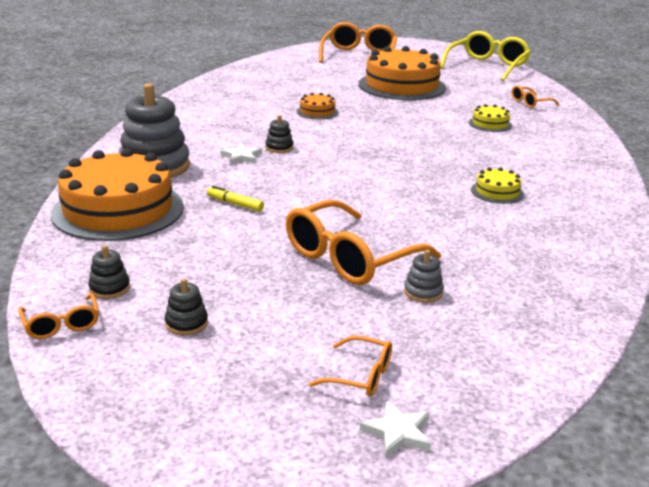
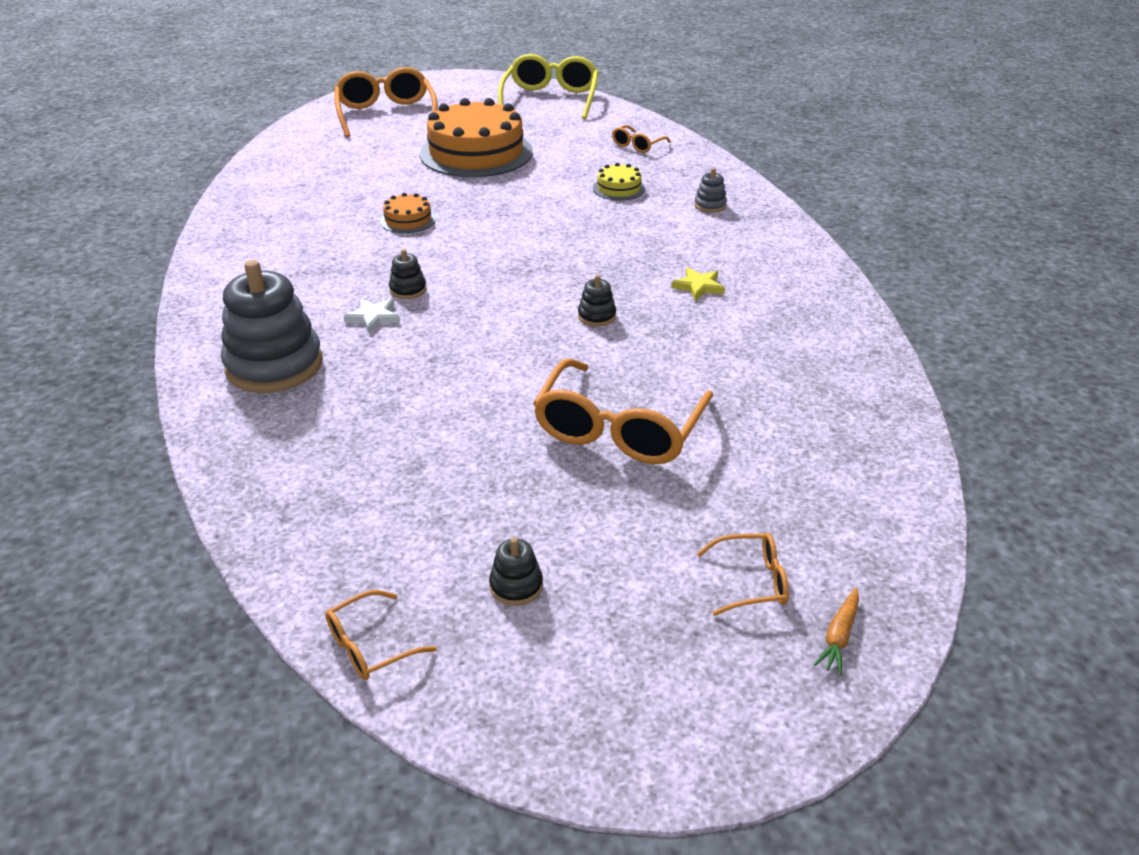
camera: 25 degrees left, 10 degrees up
orange glasses [18,293,99,339] -> orange glasses turned 105 degrees clockwise [325,590,437,680]
orange cake [51,148,184,241] -> none
black stacking toy [88,245,130,299] -> black stacking toy moved to [578,275,616,327]
yellow marker [207,186,264,212] -> none
white star [360,401,431,458] -> orange carrot [814,587,859,675]
grey stacking toy [404,250,444,303] -> grey stacking toy moved to [694,168,727,213]
yellow cake [471,167,524,204] -> yellow star [671,267,725,301]

